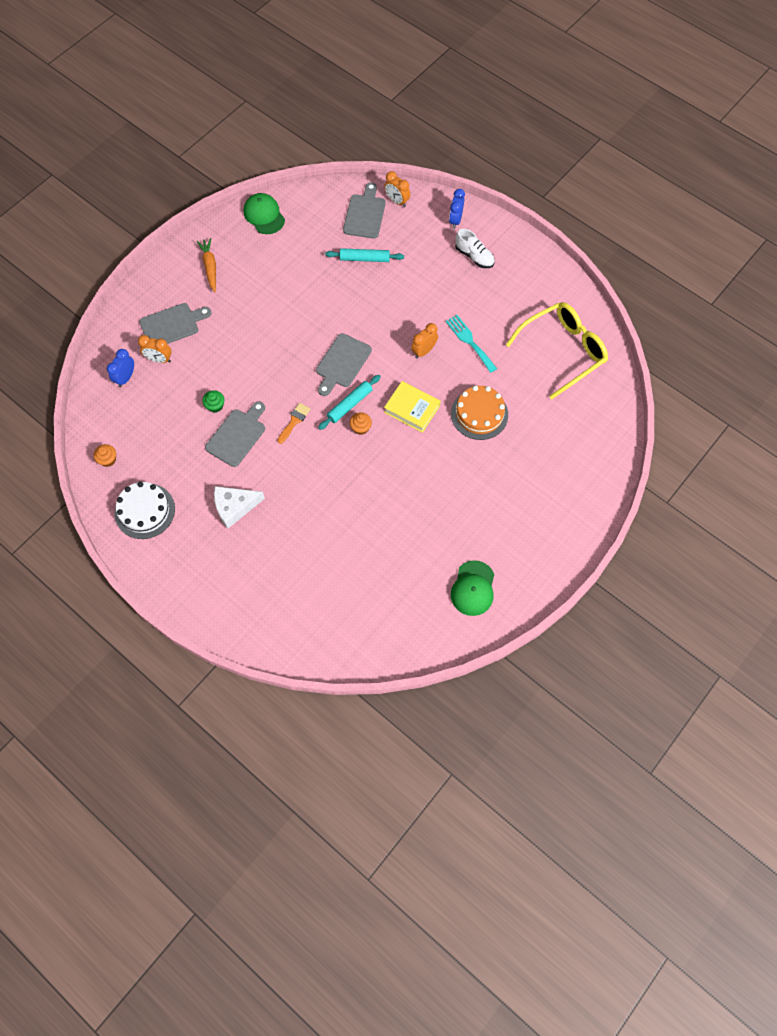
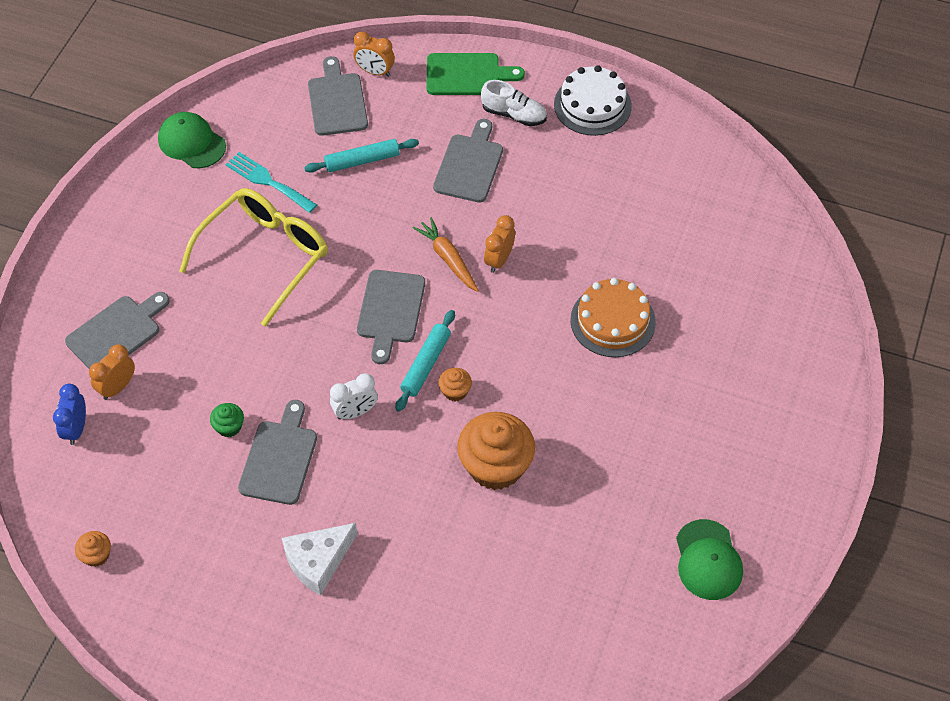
camera: 20 degrees left, 10 degrees down
white cake [115,482,175,539] -> white cake moved to [554,65,632,136]
orange clock [138,335,172,363] -> orange clock turned 135 degrees clockwise [89,344,135,400]
orange carrot [197,238,216,292] -> orange carrot moved to [413,217,479,292]
orange brush [277,403,310,444] -> white clock [330,373,378,420]
yellow book [384,381,440,433] -> none
turquoise fork [446,315,497,373] -> turquoise fork moved to [225,152,317,213]
blue clock [449,189,465,229] -> green cutting board [427,53,525,95]
yellow glasses [506,302,608,399] -> yellow glasses moved to [179,188,328,327]
none -> grey cutting board [433,119,503,202]
none -> orange cupcake [457,412,535,490]

